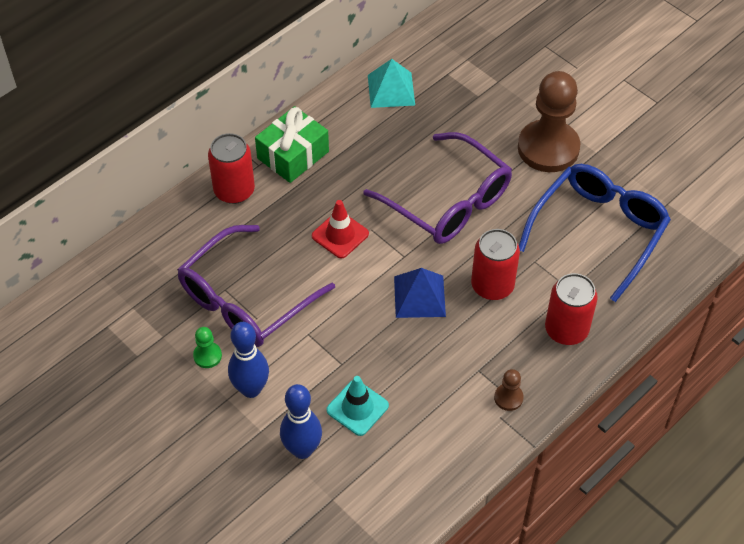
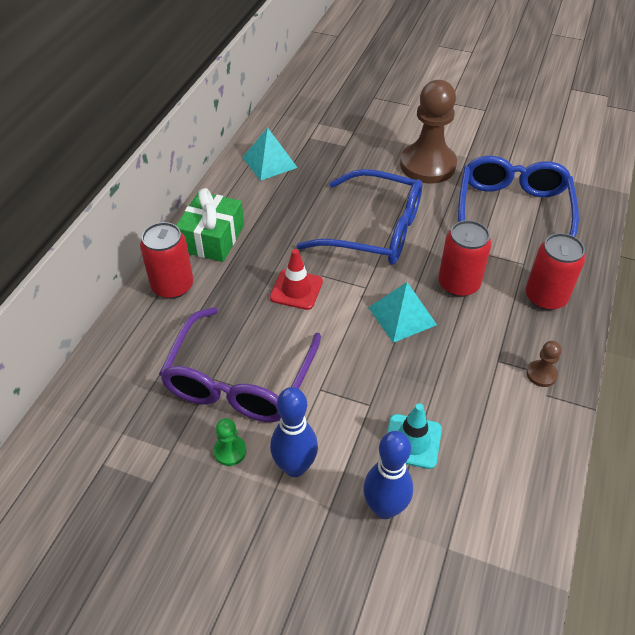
camera: 25 degrees left, 5 degrees down
purple glasses [363,132,512,244] -> blue glasses [296,169,422,265]
blue pyramid [394,268,446,318] -> turquoise pyramid [368,282,437,343]

